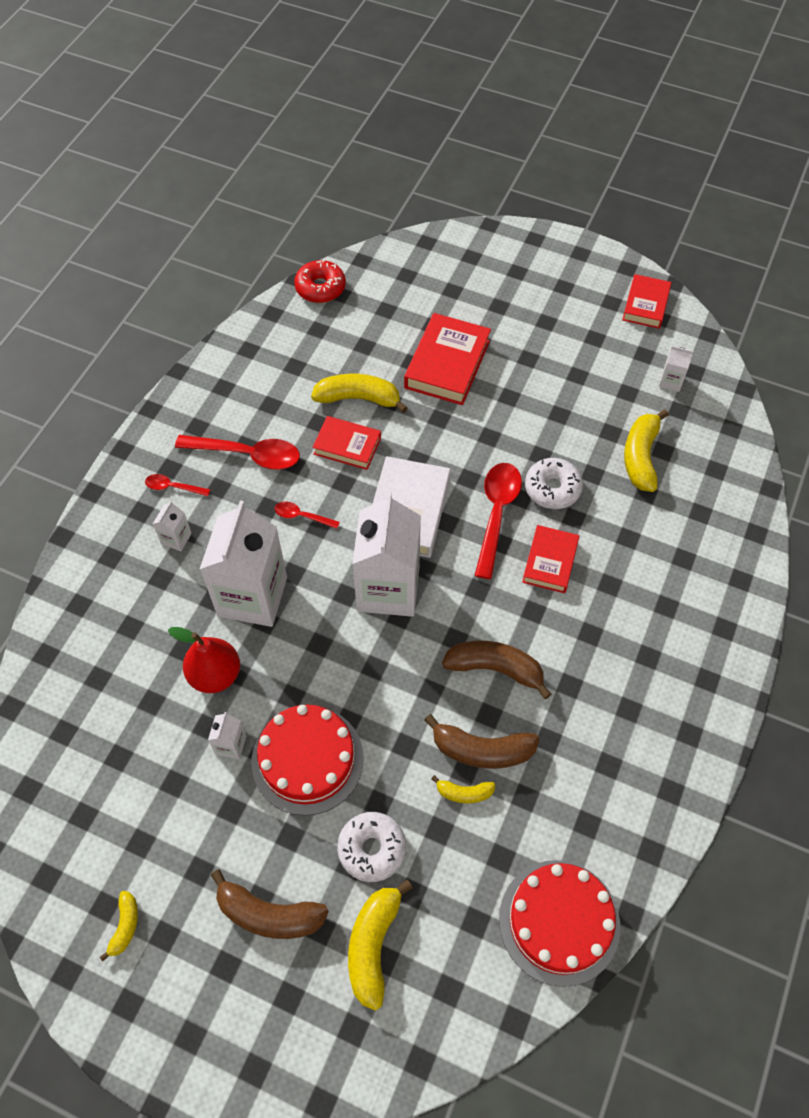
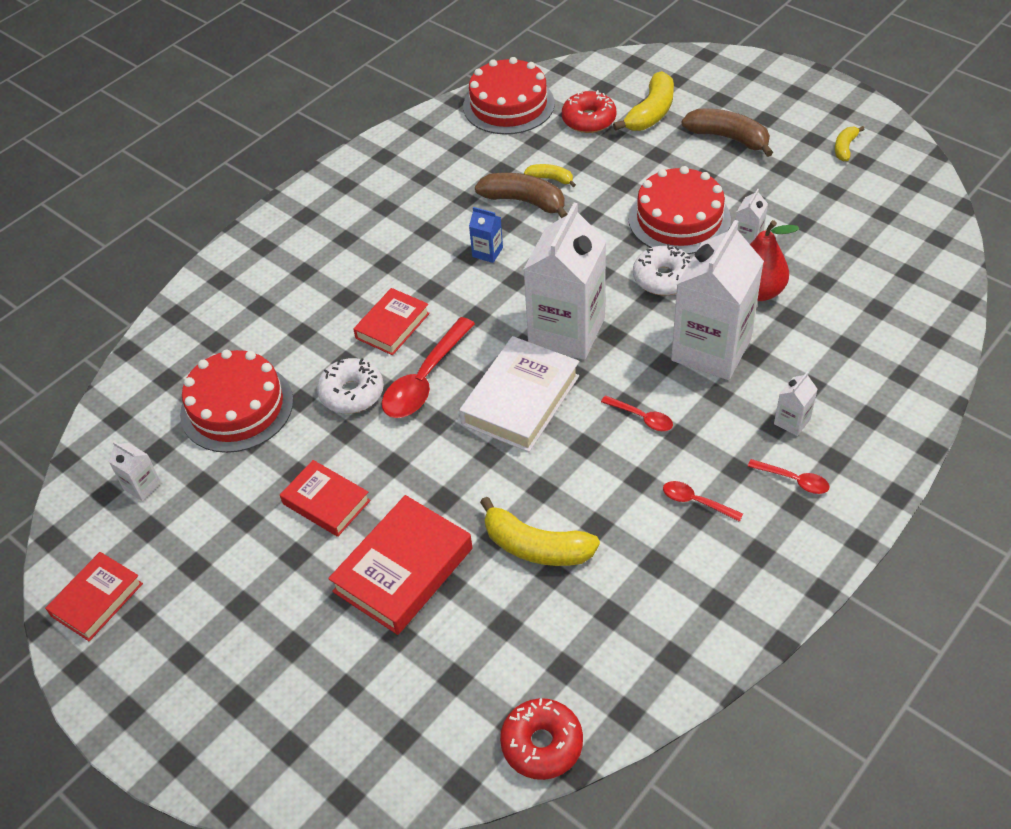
camera: 160 degrees left, 10 degrees down
red spoon [175,435,300,470] -> red spoon [663,481,743,522], size x0.51
red book [312,416,381,470] -> red book moved to [280,460,371,537]
white donut [337,812,406,882] -> white donut moved to [633,244,692,295]
brown banana [442,641,551,699] -> blue carton [469,207,503,263]
yellow banana [624,409,669,492] -> red cake [180,350,293,453]
none -> red donut [562,90,616,133]

